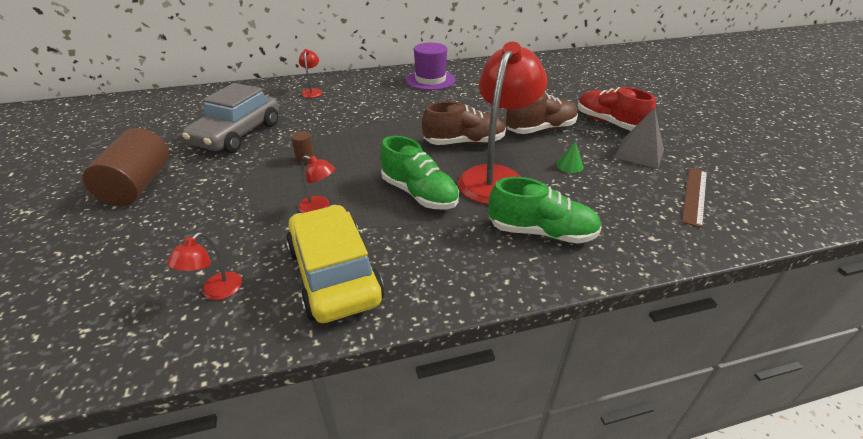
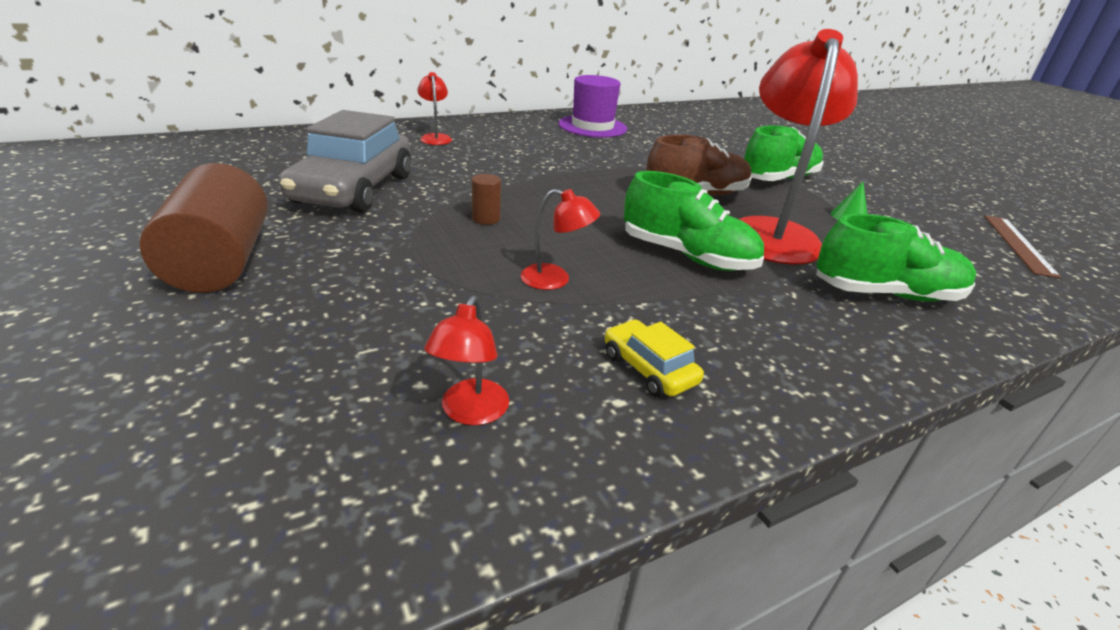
camera: 15 degrees left, 5 degrees down
yellow car [286,205,384,323] -> yellow car [605,320,704,397], size x0.45
brown shoe [506,93,578,134] -> green shoe [744,125,824,181]
red shoe [578,87,656,131] -> none
grey pyramid [614,108,664,168] -> none

